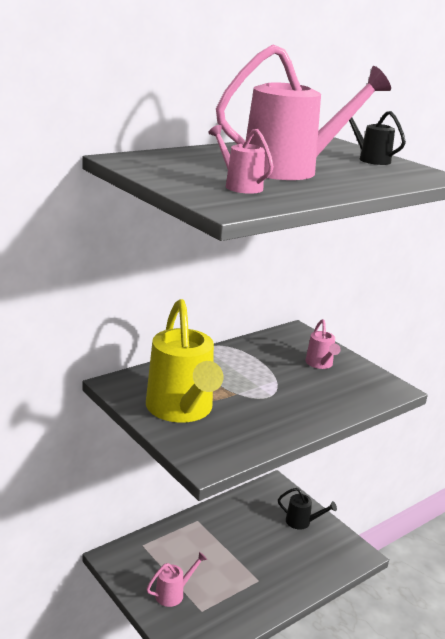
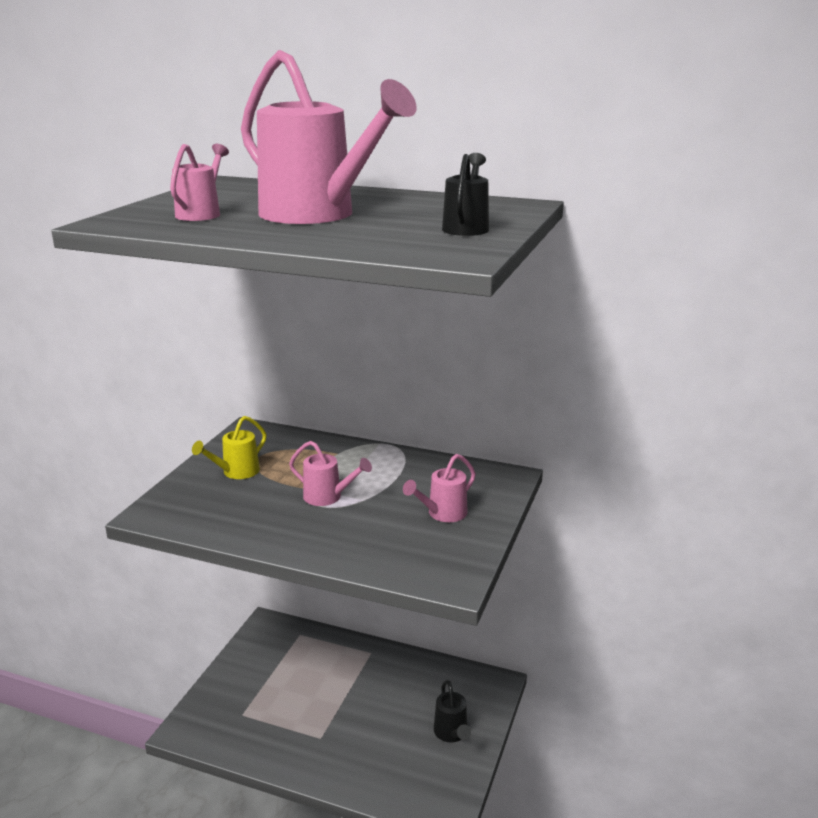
camera: 60 degrees right, 0 degrees up
yellow watering can [146,299,223,423] -> yellow watering can [192,416,267,479], size x0.47
pink watering can [146,552,207,607] -> pink watering can moved to [289,441,372,506]

